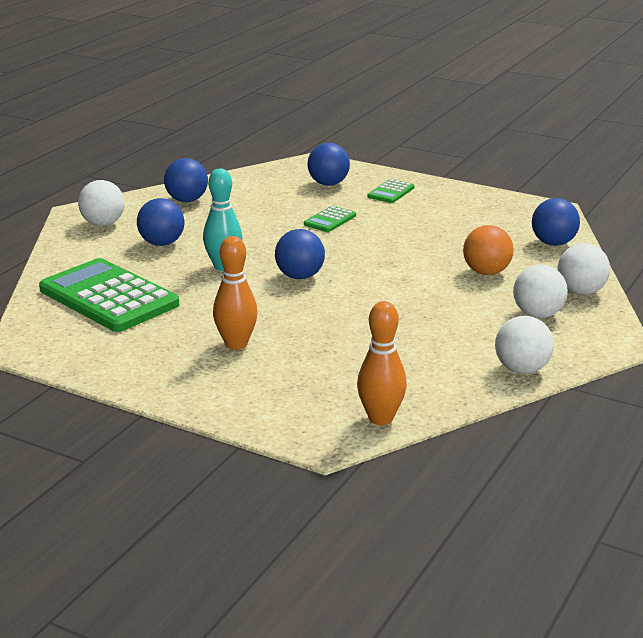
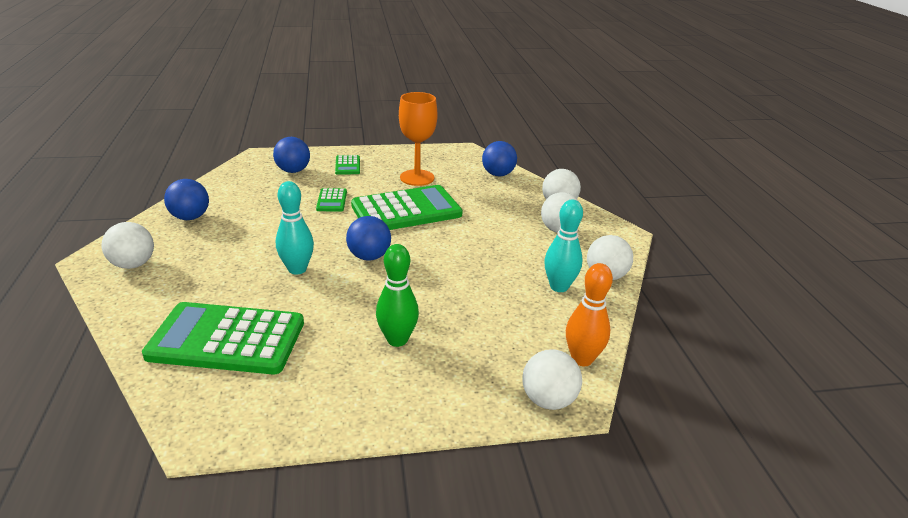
camera: 40 degrees left, 5 degrees up
blue ball [137,198,185,246] -> none
orange bowling pin [213,236,258,350] -> green bowling pin [376,244,419,347]
orange ball [463,225,514,275] -> none
none -> green calculator [351,185,463,230]
none -> orange goblet [399,92,438,186]
none -> white ball [522,349,582,410]
none -> turquoise bowling pin [544,200,583,292]

